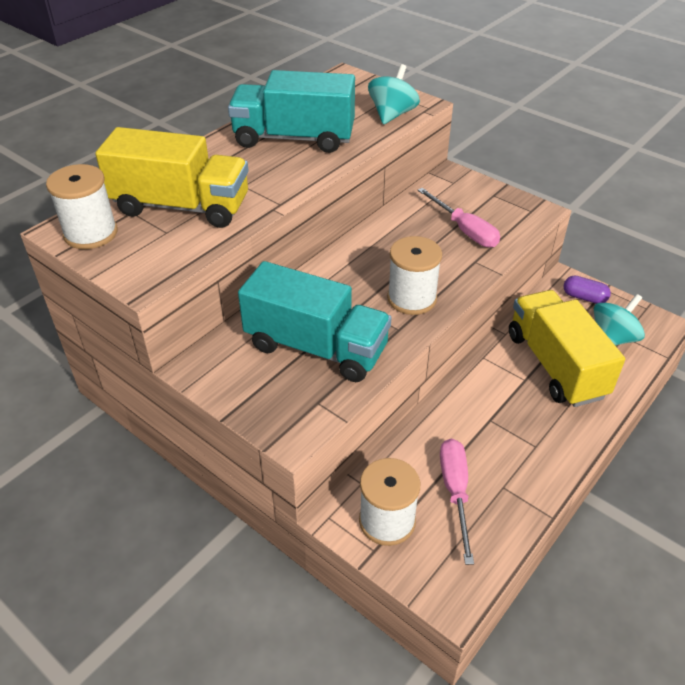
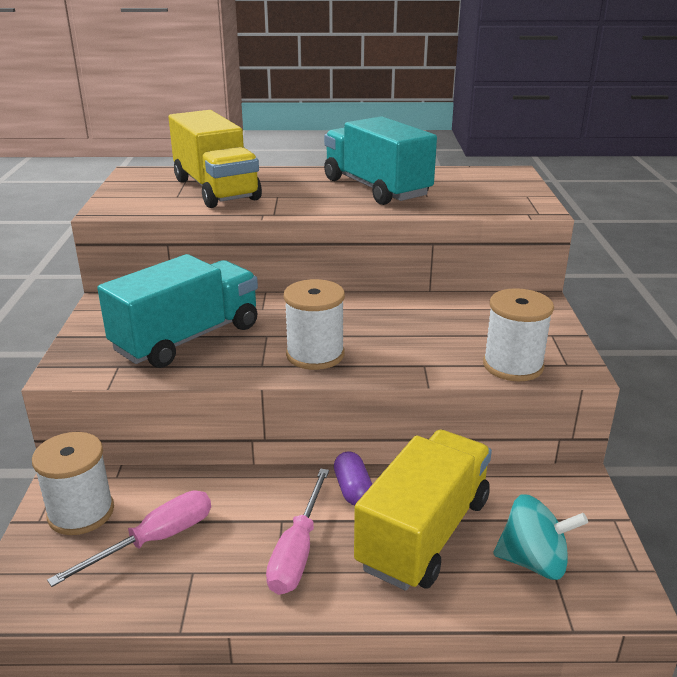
camera: 50 degrees right, 15 degrees down
white spool [46,164,118,249] -> white spool moved to [483,288,554,382]
turquoise truck [238,261,391,382] -> turquoise truck turned 120 degrees counterclockwise [97,254,258,368]
turquoise spinning top [368,64,420,124] -> none
pink screwdriver [418,188,500,248] -> pink screwdriver moved to [266,468,329,595]
purple capsule [563,275,611,304] -> purple capsule moved to [334,451,372,505]

